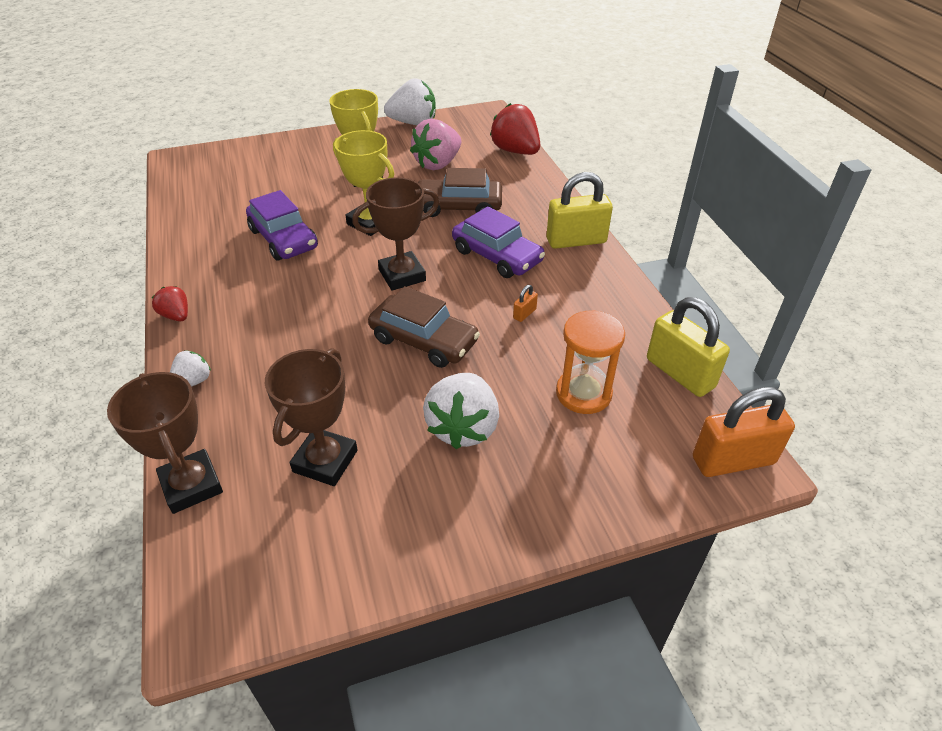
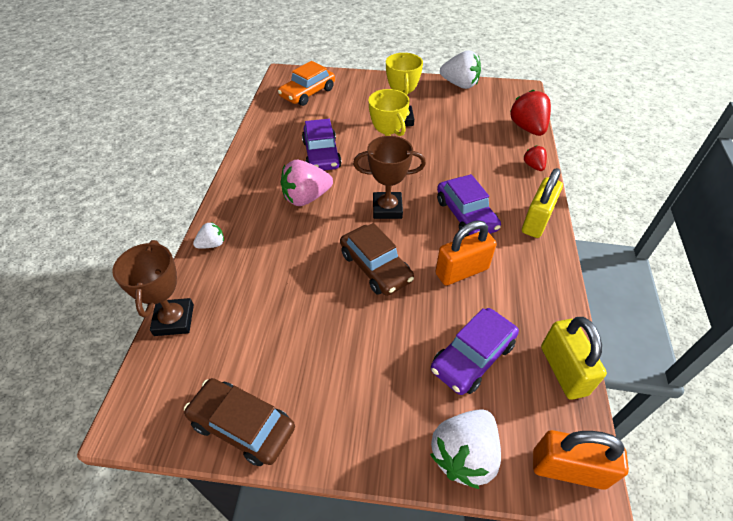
camera: 25 degrees right, 5 degrees up
red strawberry [152,286,188,321] -> red strawberry moved to [523,146,547,171]
brown trophy [265,348,358,486] -> none
pink strawberry [410,119,461,170] -> pink strawberry moved to [281,160,333,206]
brown car [418,168,502,217] -> brown car moved to [184,378,295,466]
white strawberry [423,373,499,449] -> white strawberry moved to [430,409,501,489]
orange padlock [513,285,538,322] -> orange padlock [435,220,497,285], size x2.40
yellow padlock [546,172,613,249] -> yellow padlock turned 75 degrees counterclockwise [522,168,563,238]
orange hourglass [556,310,625,414] -> purple car [431,308,519,395]
none -> orange car [278,61,335,106]

